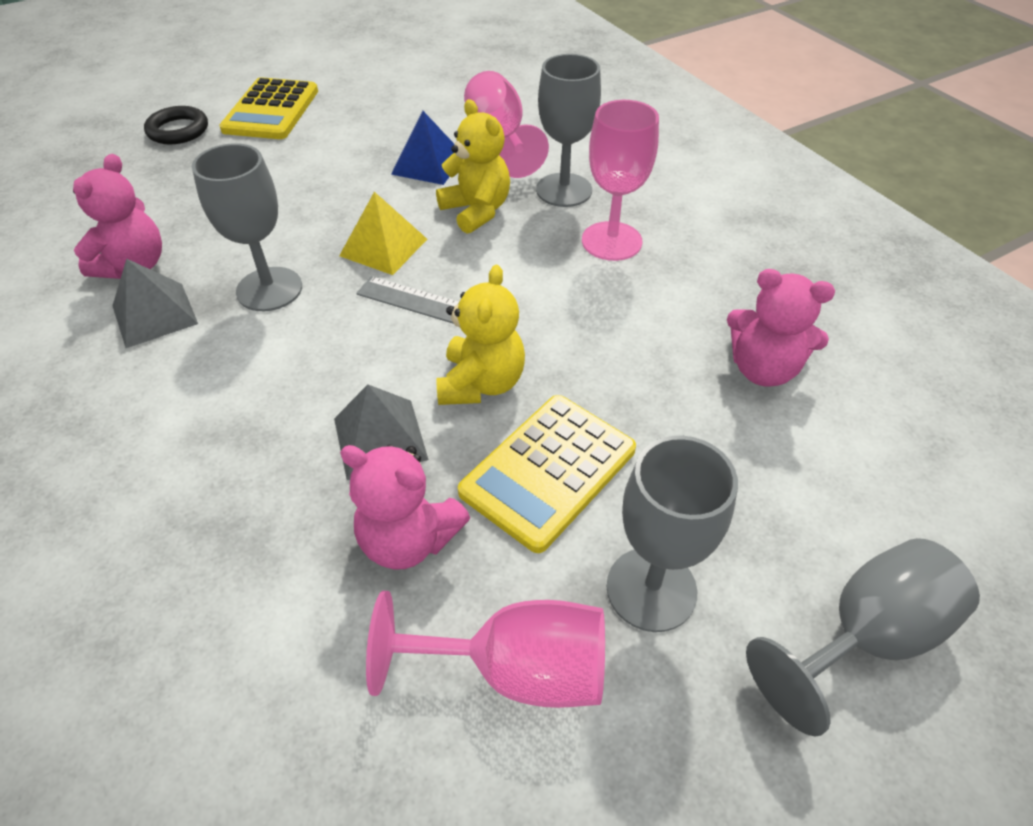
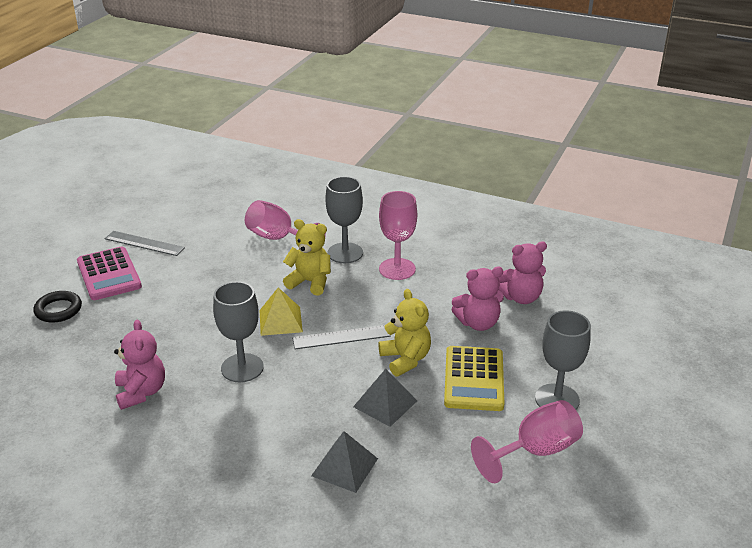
camera: 35 degrees left, 15 degrees down
grey pyramid [113,259,198,348] -> grey pyramid moved to [311,431,378,493]
yellow calculator [219,77,318,139] -> pink calculator [77,246,142,300]
pink teddy bear [340,444,470,569] -> pink teddy bear moved to [451,267,504,331]
blue pyramid [391,111,455,185] -> none
grey goblet [746,538,980,737] -> none
none -> grey ruler [105,231,185,256]

